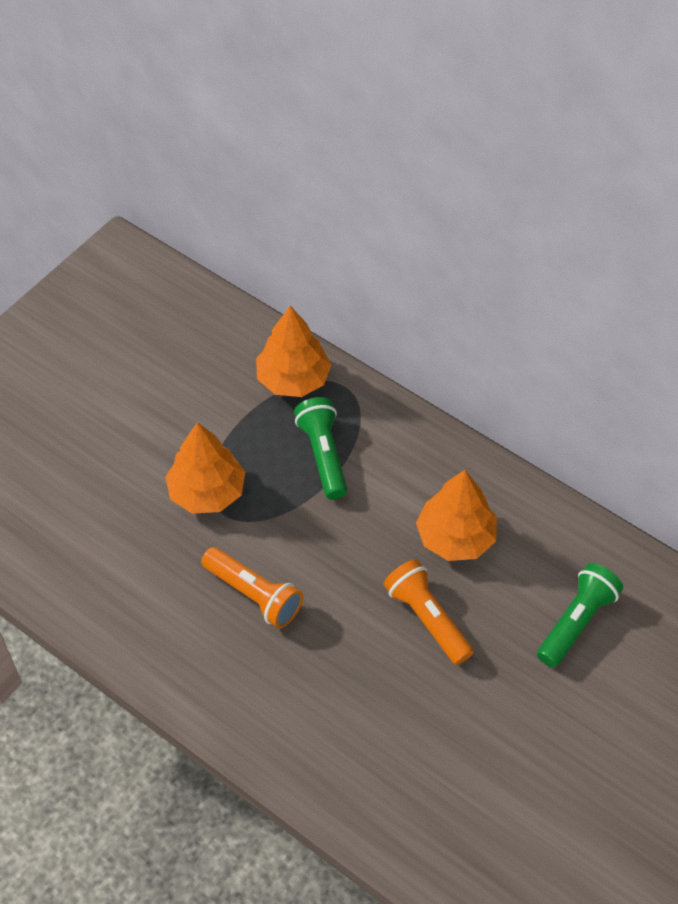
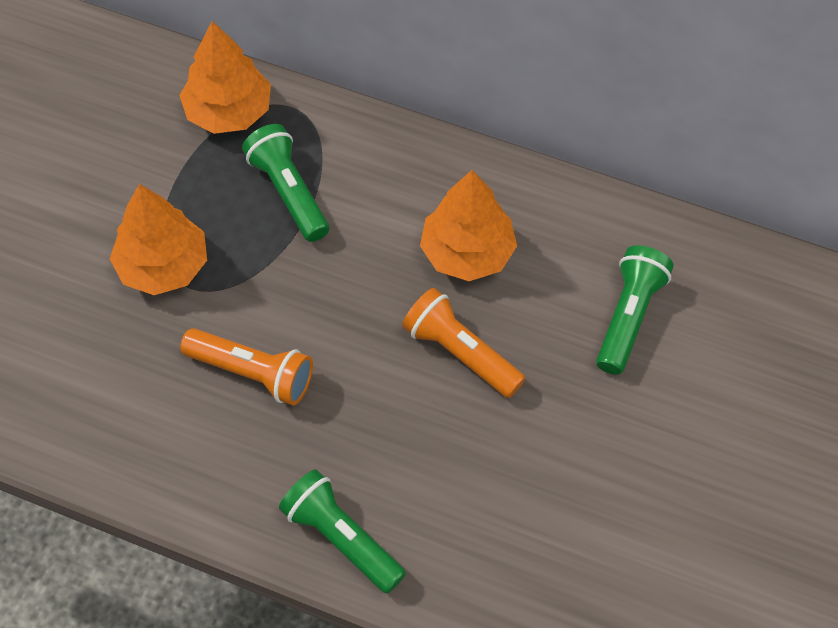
camera: 15 degrees left, 5 degrees up
none -> green flashlight [279,469,406,594]

